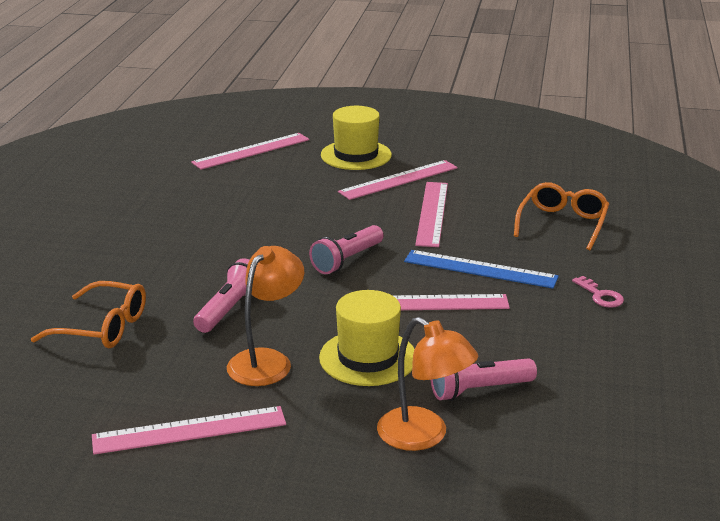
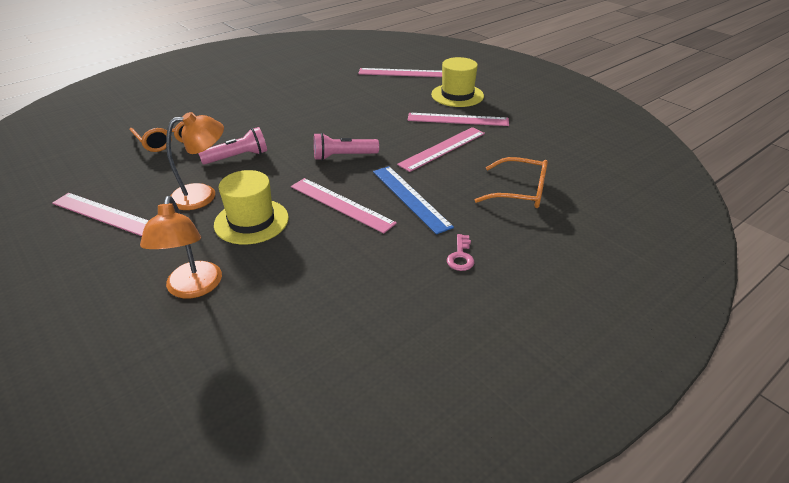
camera: 40 degrees right, 10 degrees up
pink flashlight [430,358,537,401] -> none
orange glasses [514,182,609,250] -> orange glasses turned 45 degrees clockwise [475,157,548,208]

